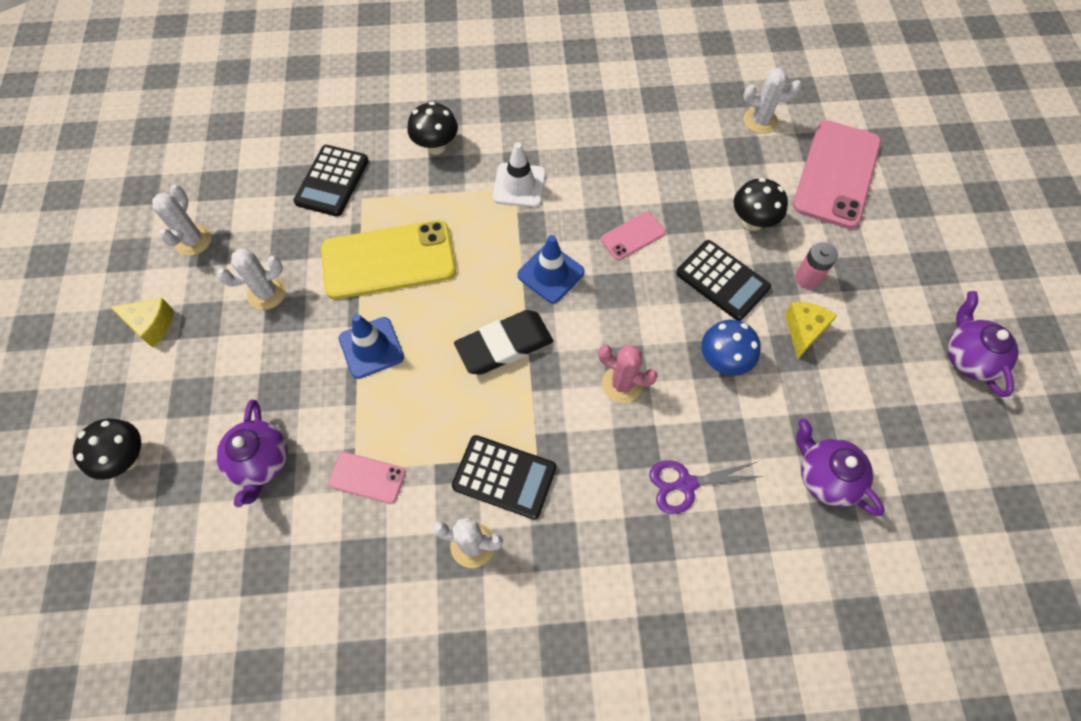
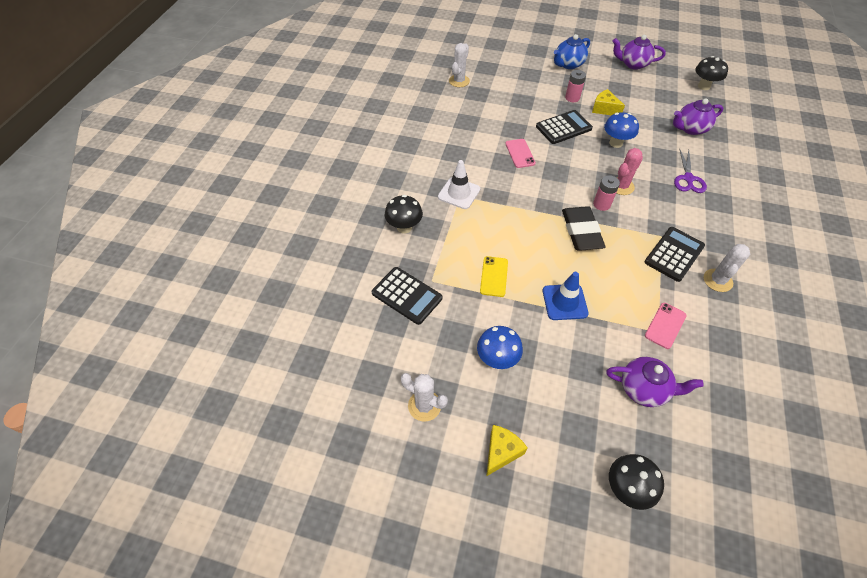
camera: 70 degrees left, 10 degrees down
white cactus [217,249,286,310] -> blue mushroom [477,326,523,369]
yellow phone [321,220,456,299] -> yellow phone [480,256,508,297], size x0.48
blue traffic cone [517,235,585,303] -> none
black mushroom [734,178,788,231] -> black mushroom moved to [695,56,728,90]
pink phone [793,120,881,229] -> none
none -> blue teapot [554,34,590,69]
none -> pink battery [593,175,620,211]

